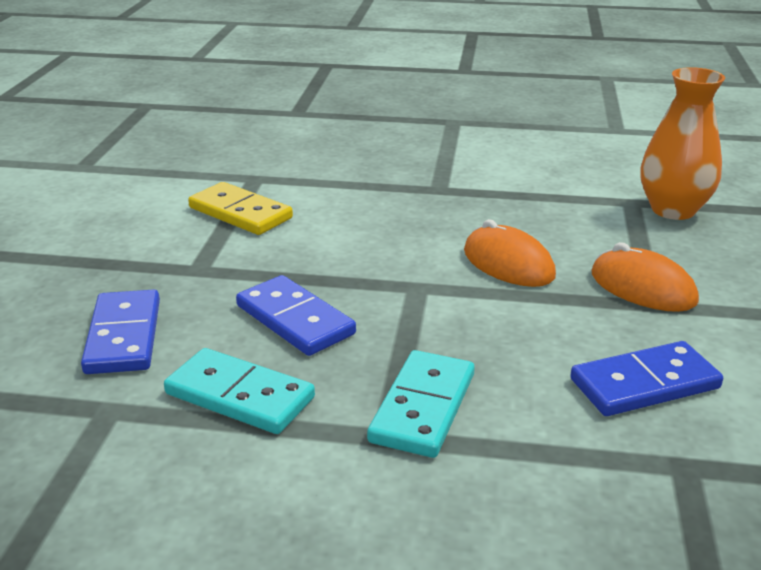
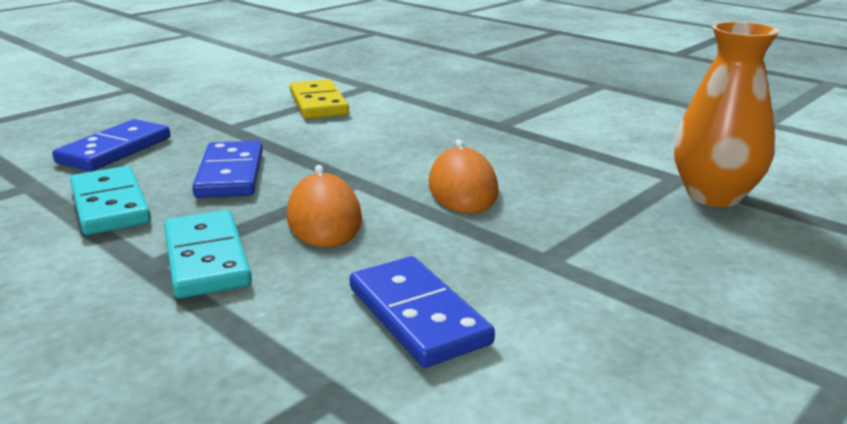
camera: 35 degrees right, 5 degrees down
turquoise domino [367,350,475,458] -> turquoise domino turned 75 degrees counterclockwise [164,210,252,298]
blue domino [570,341,723,416] -> blue domino turned 45 degrees clockwise [349,256,495,368]
orange mouse [591,242,699,312] -> orange mouse moved to [287,165,362,247]

